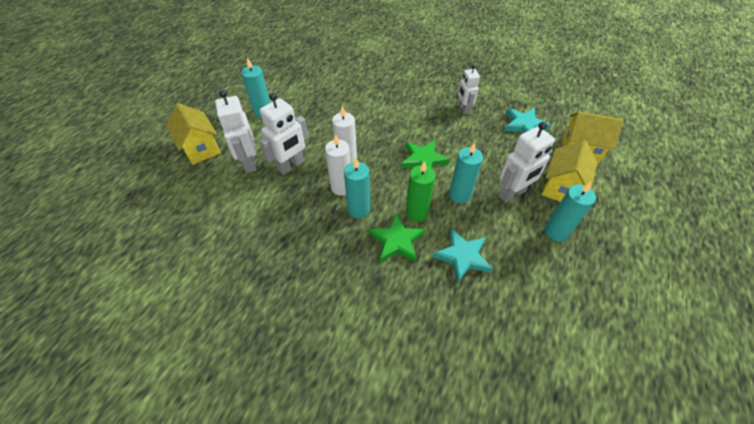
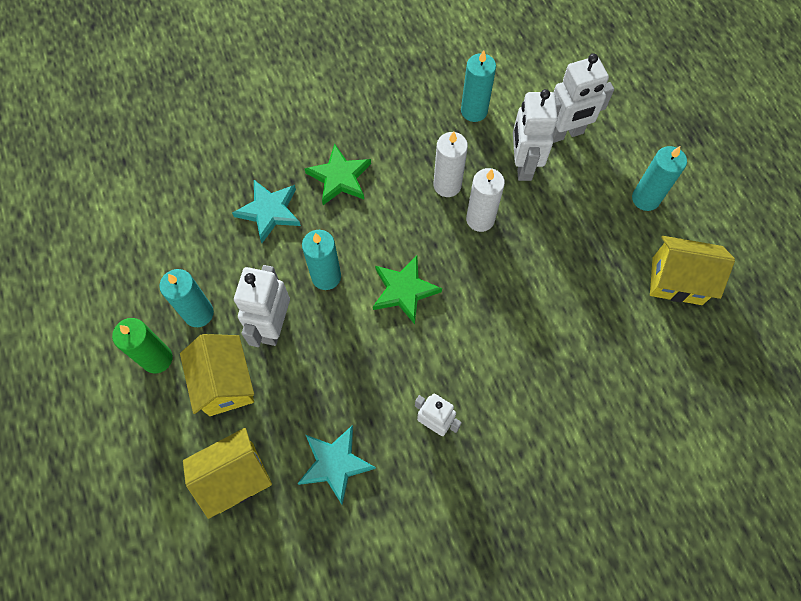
camera: 135 degrees right, 15 degrees up
yellow house [166,103,221,165] -> yellow house moved to [650,236,735,305]
white robot [215,90,257,173] -> white robot turned 135 degrees clockwise [553,53,614,143]
turquoise candle [344,158,370,218] -> turquoise candle moved to [461,50,496,122]
green candle [406,161,435,222] -> green candle moved to [112,318,173,373]

